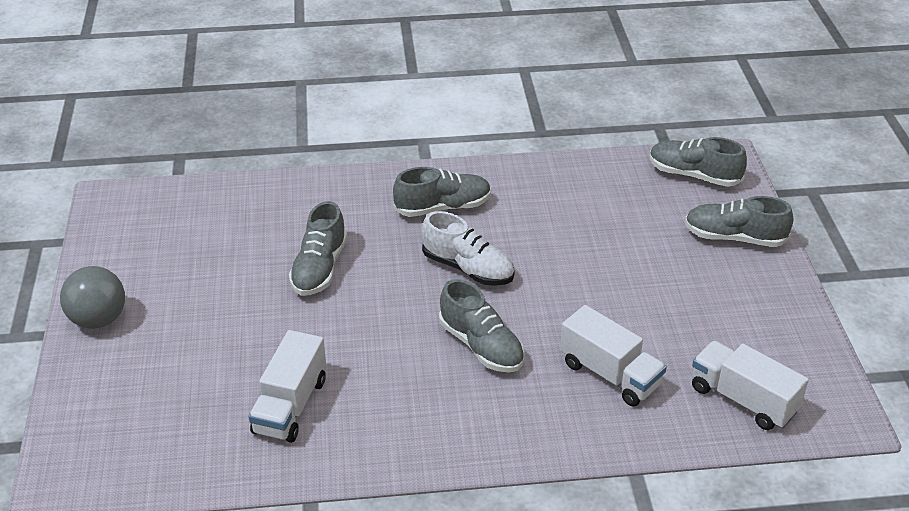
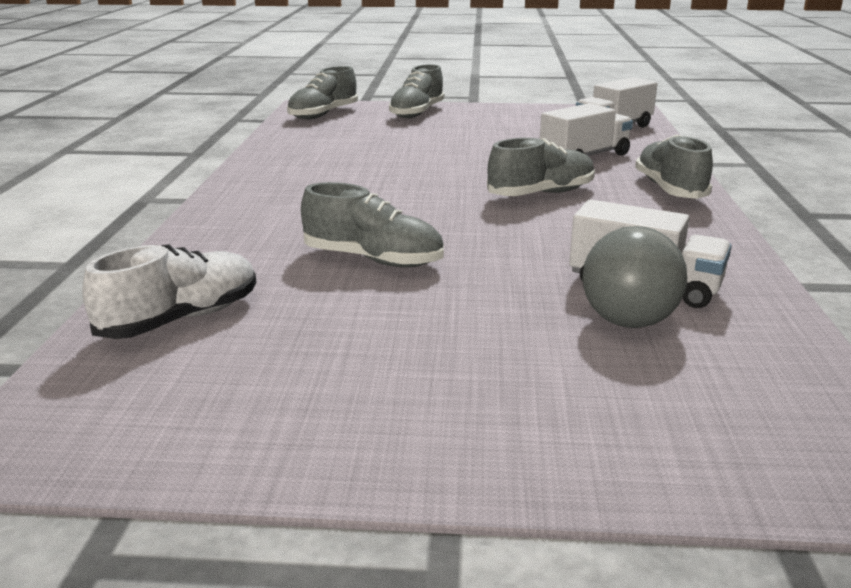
camera: 80 degrees left, 15 degrees down
grey ball [60,266,125,329] -> grey ball moved to [582,226,687,328]
grey shoe [393,167,491,217] -> grey shoe moved to [635,135,713,199]
white shoe [422,211,514,286] -> white shoe moved to [82,244,256,339]

